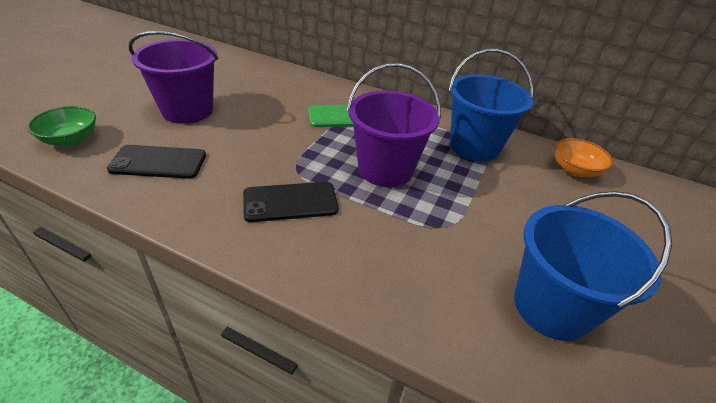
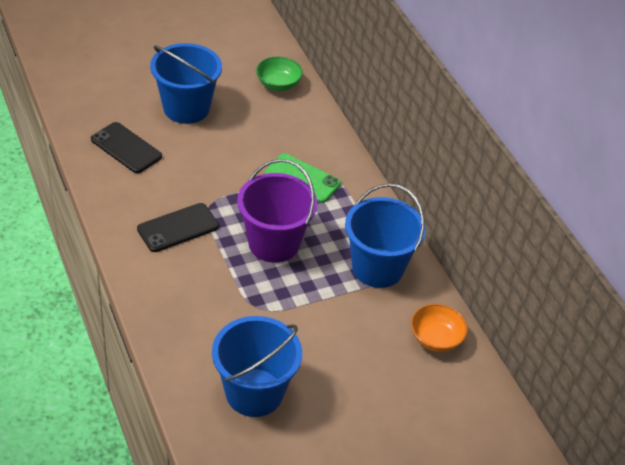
camera: 40 degrees right, 5 degrees up
green bowl [27,106,96,146] -> green bowl moved to [256,56,303,91]
purple bucket [129,31,218,124] -> blue bucket [150,43,222,124]
black phone [243,182,338,222] -> black phone turned 60 degrees counterclockwise [137,203,219,252]

